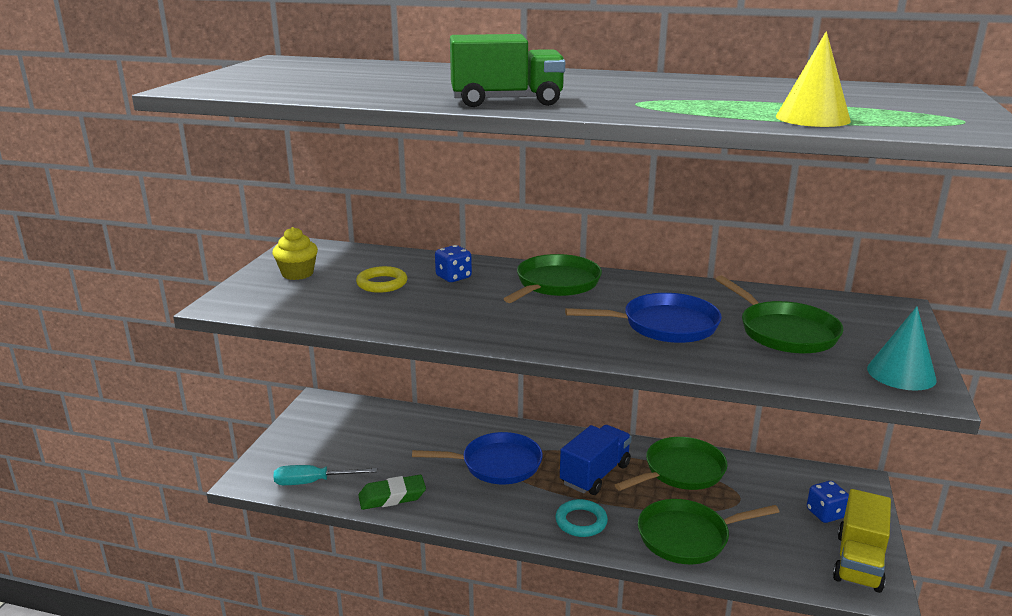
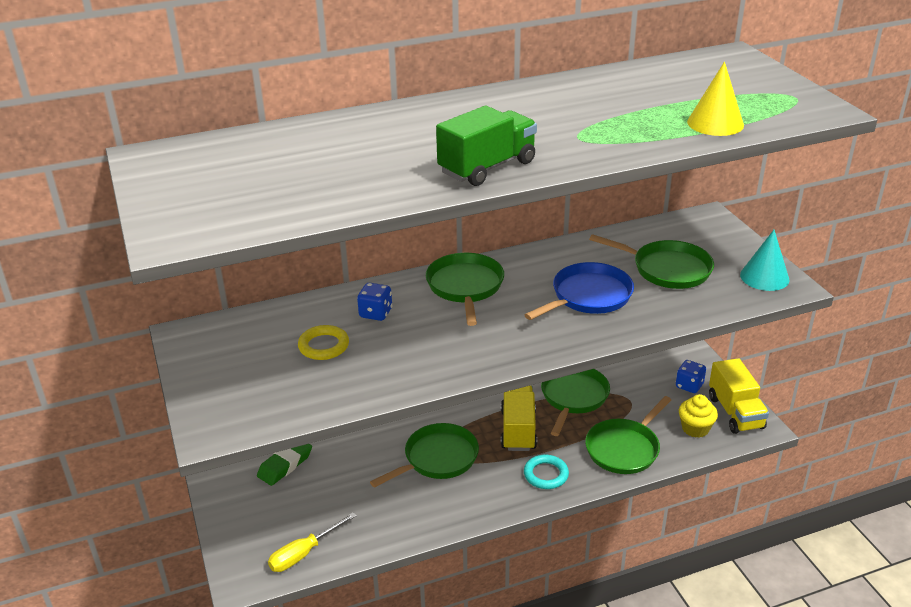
camera: 35 degrees left, 10 degrees up
yellow cupcake [272,227,318,280] -> yellow cupcake moved to [679,394,718,438]
turquoise screwdriver [273,465,377,485] -> yellow screwdriver [268,512,356,572]
green eraser [358,475,426,510] -> green eraser moved to [257,444,312,486]
blue pan [412,432,543,484] -> green pan [370,423,479,488]
blue truck [560,425,632,495] -> yellow truck [501,385,537,451]

